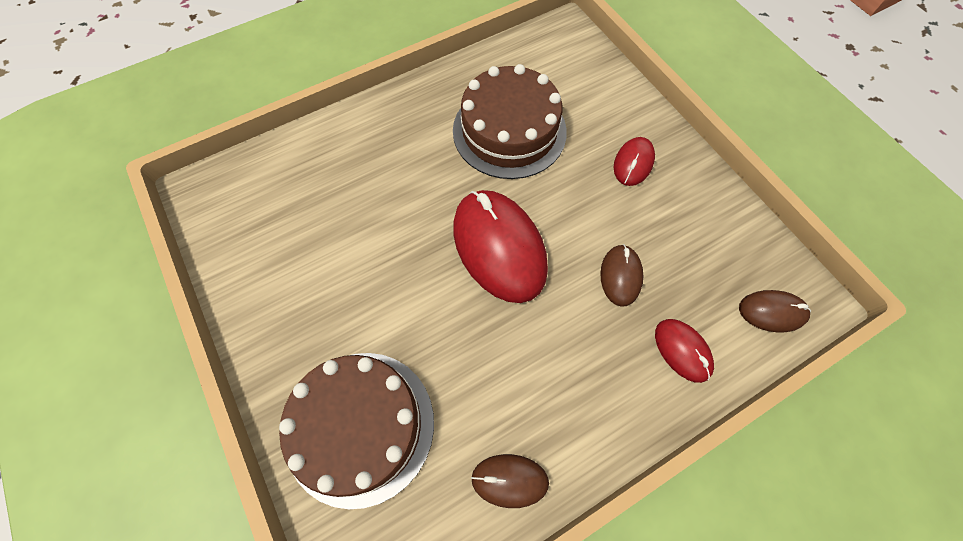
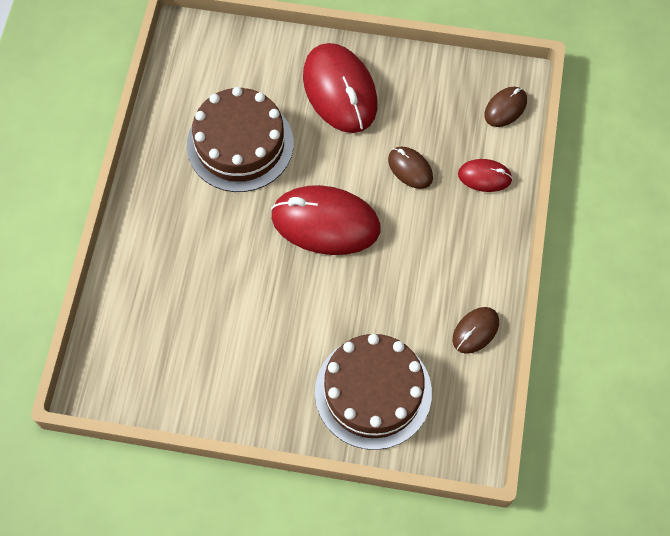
camera: 50 degrees left, 0 degrees up
red mouse [614,137,655,186] -> red mouse [303,43,378,133], size x2.01

